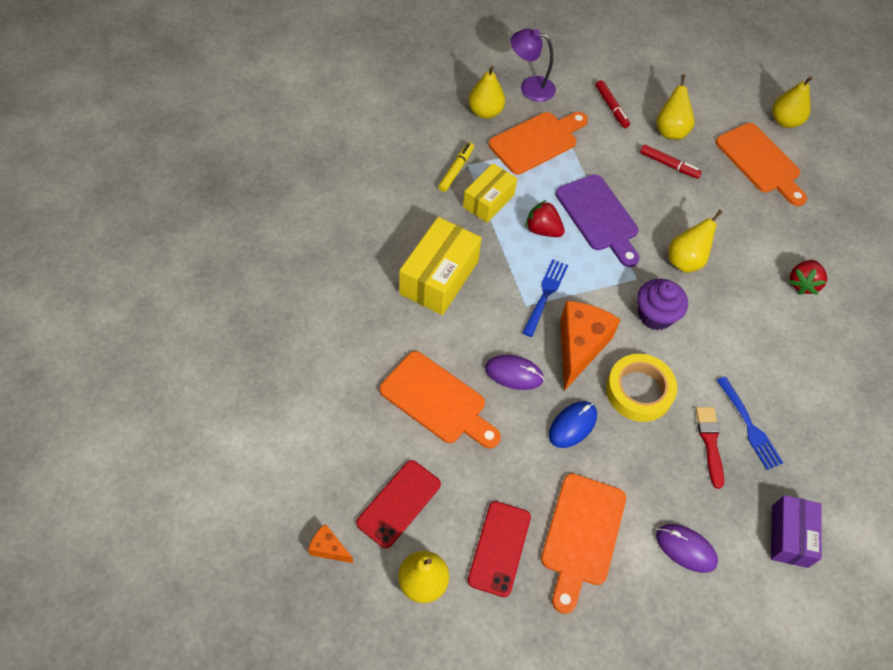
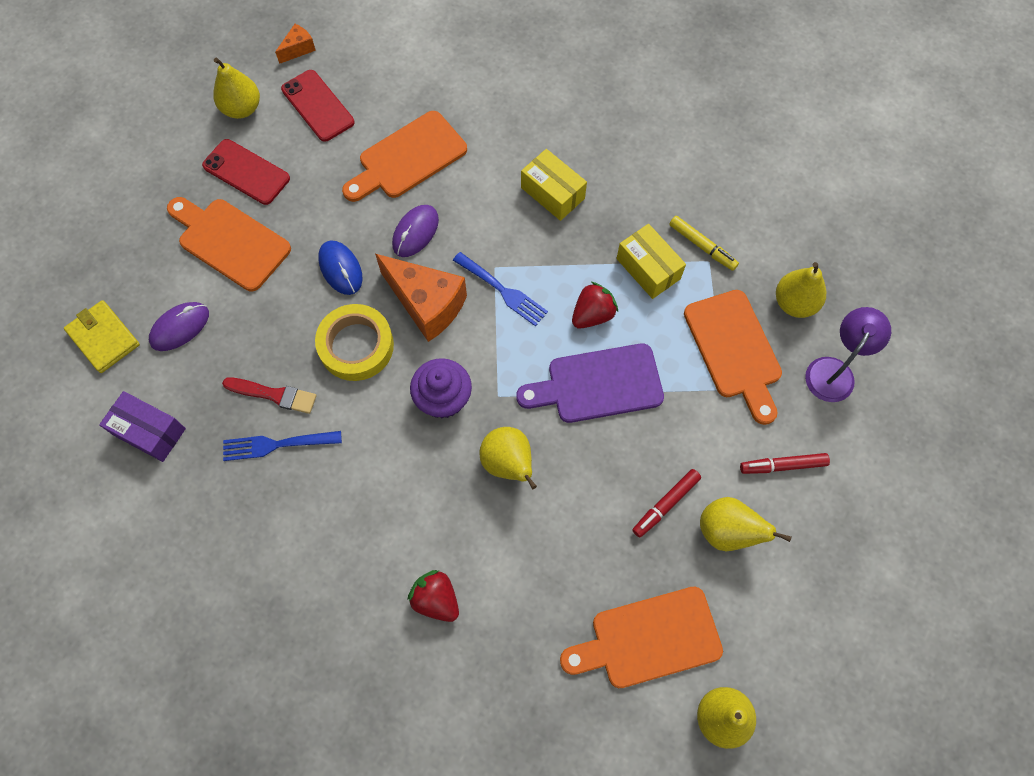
camera: 110 degrees right, 10 degrees up
yellow box [399,217,482,315] -> yellow box [521,149,587,221], size x0.66
none -> yellow wallet [64,300,140,373]

